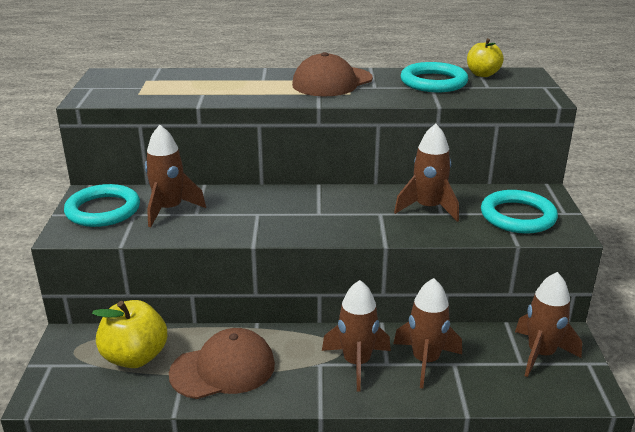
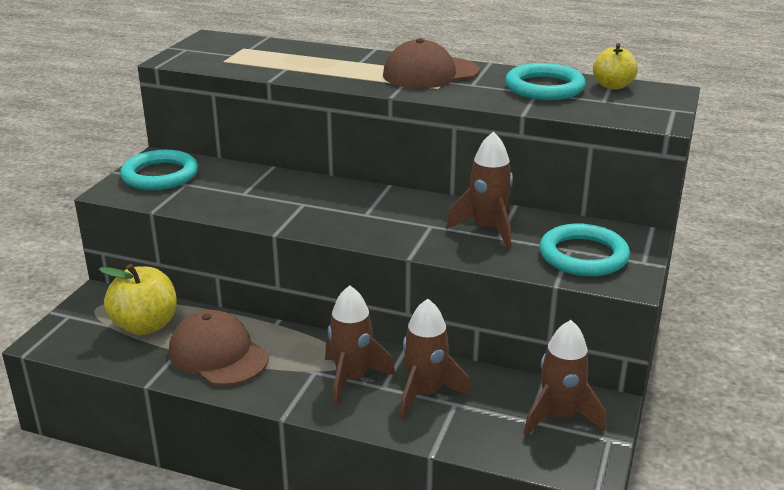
camera: 20 degrees right, 0 degrees up
brown rocket [145,125,206,227] -> none
brown cap [169,328,275,399] -> brown cap turned 135 degrees counterclockwise [169,310,269,386]

